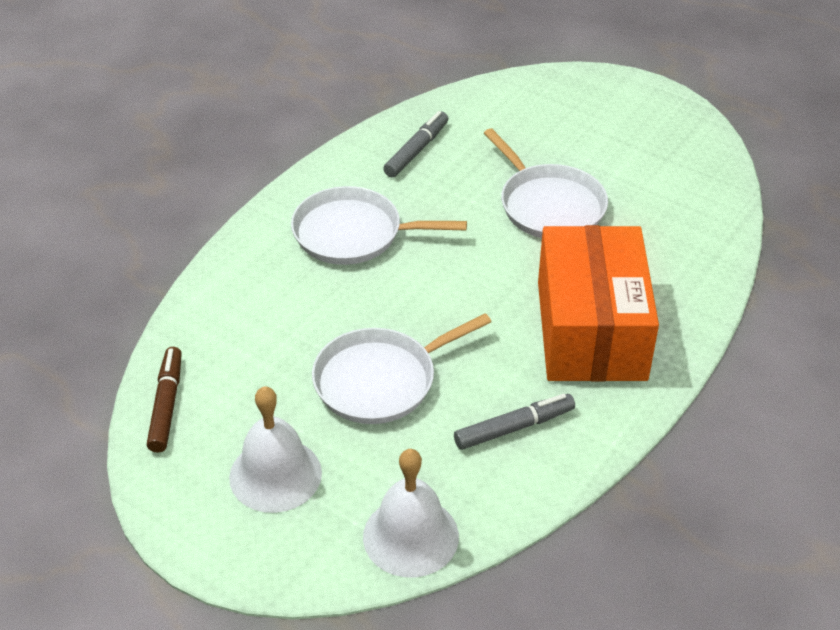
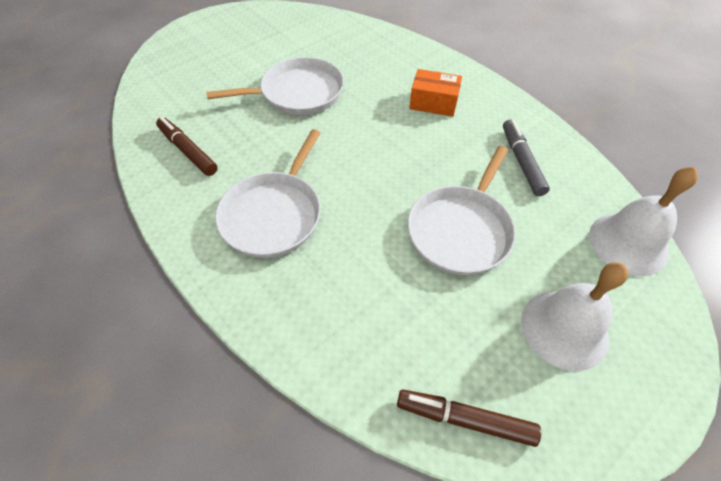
camera: 75 degrees left, 10 degrees up
white pan [312,313,491,424] -> white pan turned 45 degrees clockwise [408,146,516,275]
grey marker [383,111,448,178] -> brown marker [156,117,218,176]
orange box [538,225,659,381] -> orange box [409,69,462,117], size x0.44

